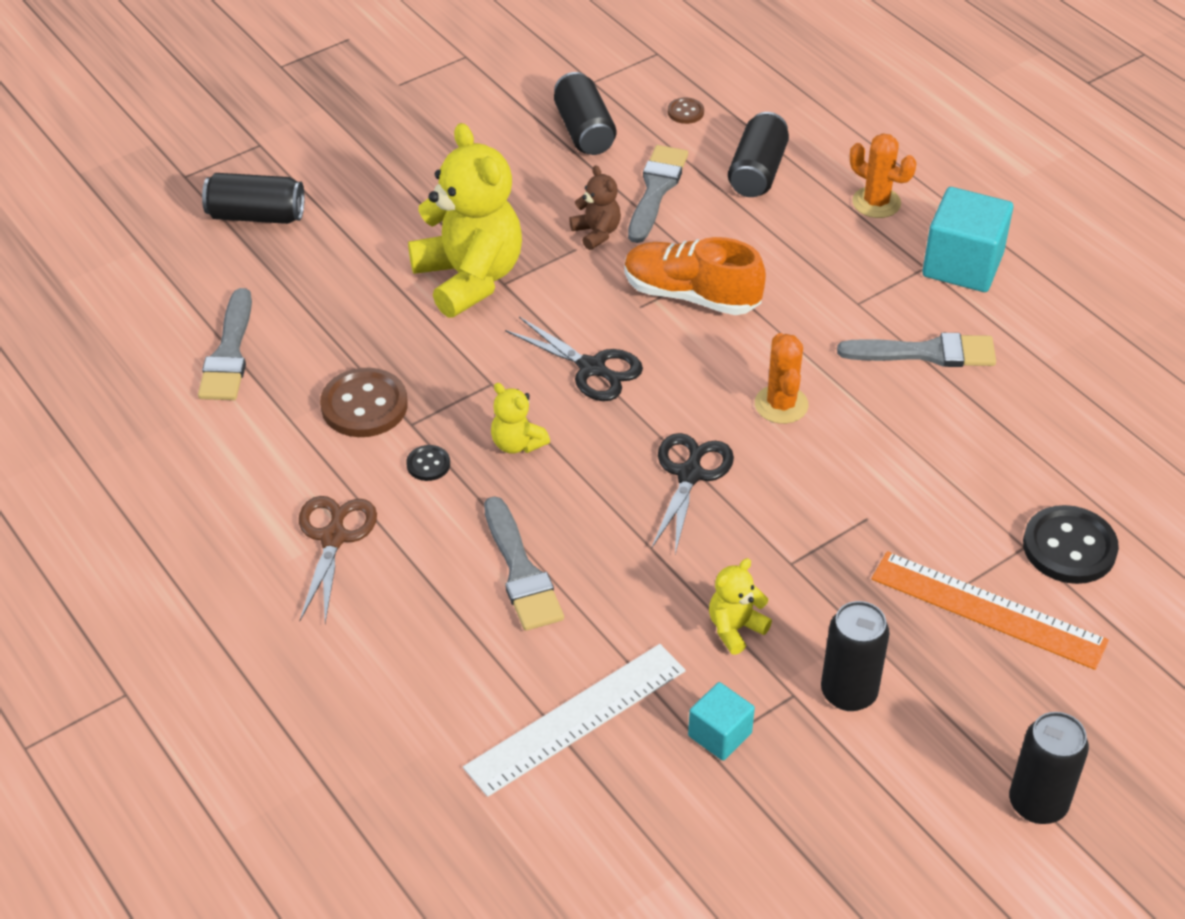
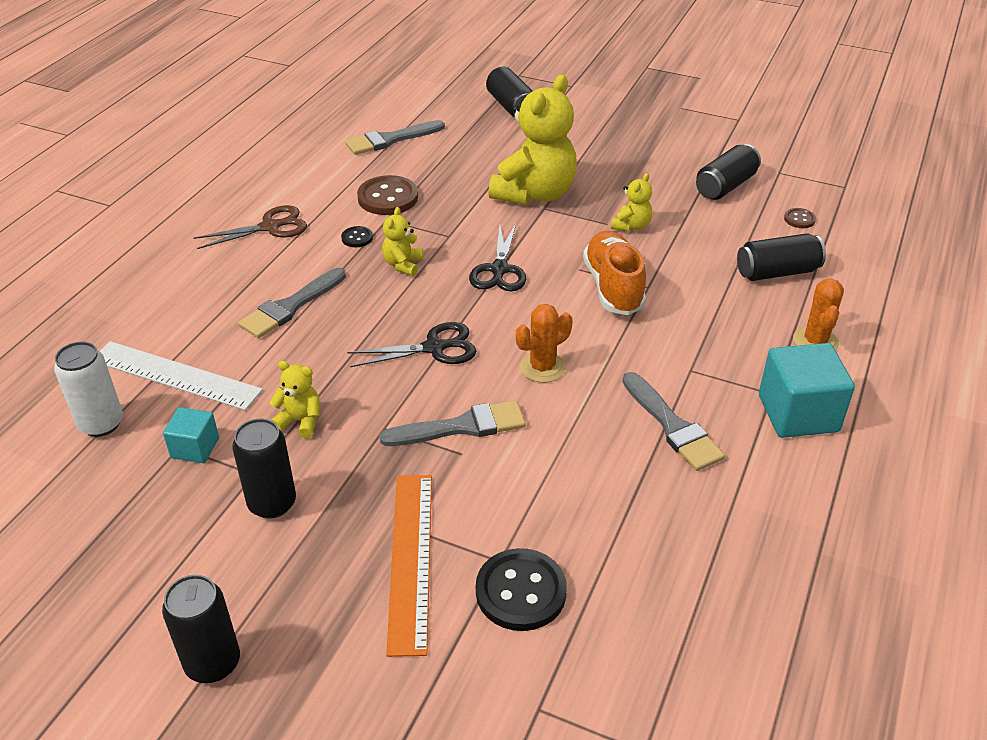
camera: 60 degrees right, 5 degrees down
brown teddy bear [569,165,621,250] -> yellow teddy bear [611,173,652,232]
grey brush [628,145,688,243] -> grey brush moved to [379,400,526,446]
none -> white can [54,341,123,437]

